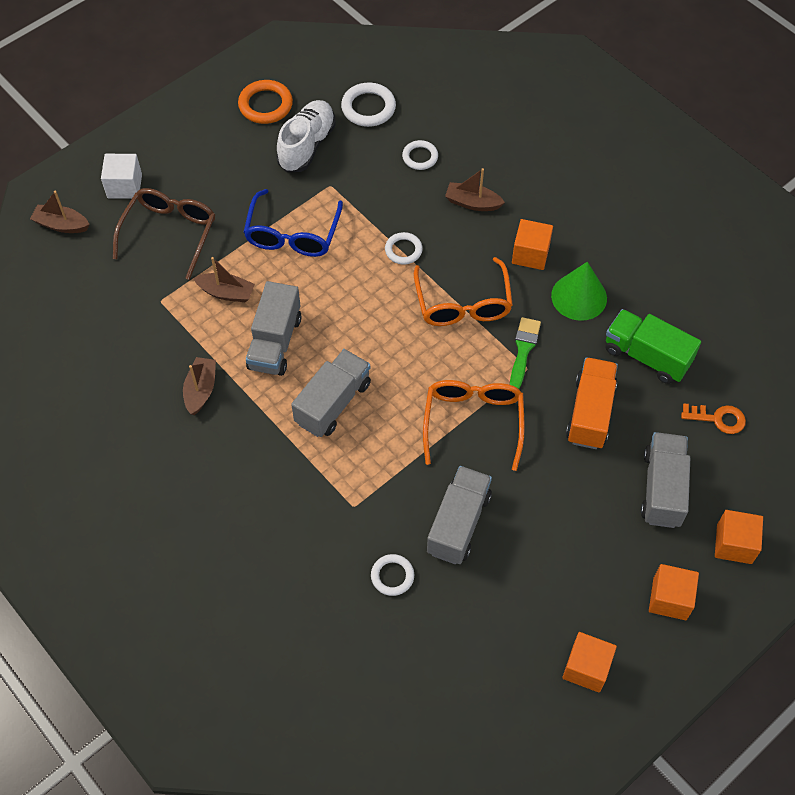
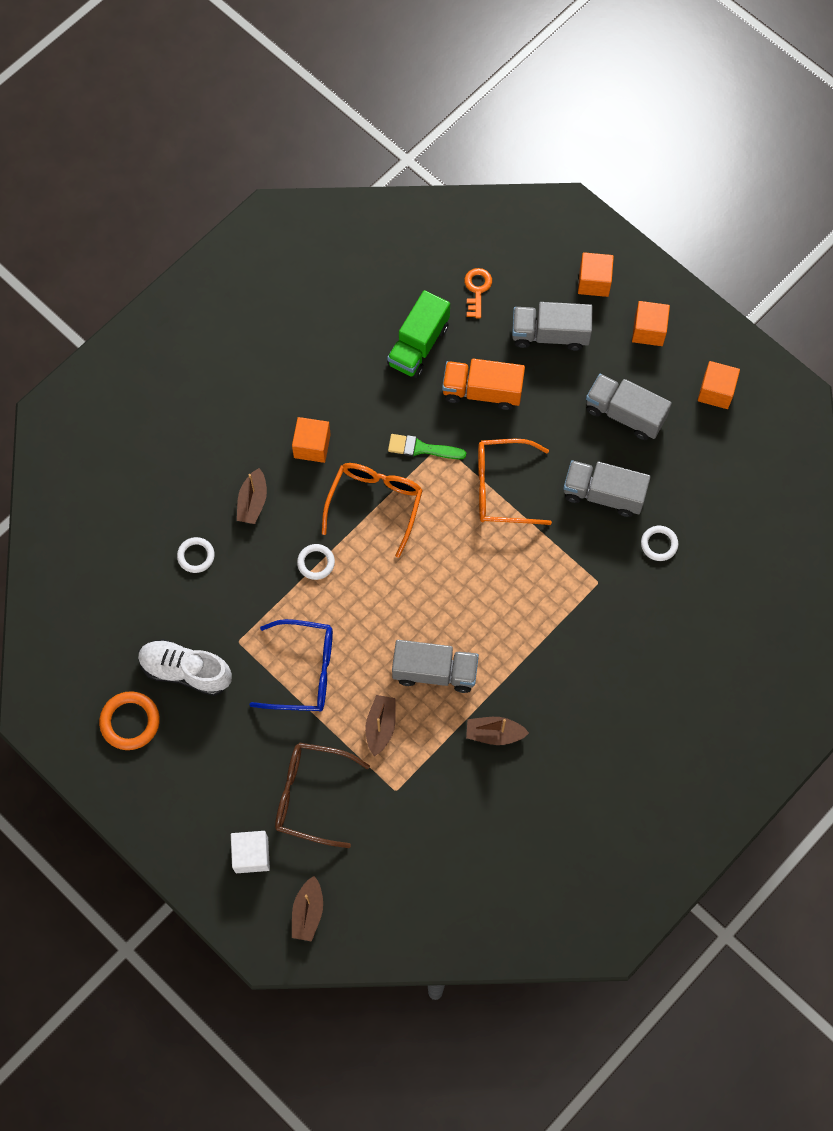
camera: 95 degrees left, 10 degrees up
grey truck [291,349,371,437] -> grey truck moved to [586,374,672,440]
white ring [341,83,396,127] -> none
orange glasses [414,257,513,326] -> orange glasses turned 60 degrees counterclockwise [322,463,423,558]
green cone [551,262,607,321] -> none

